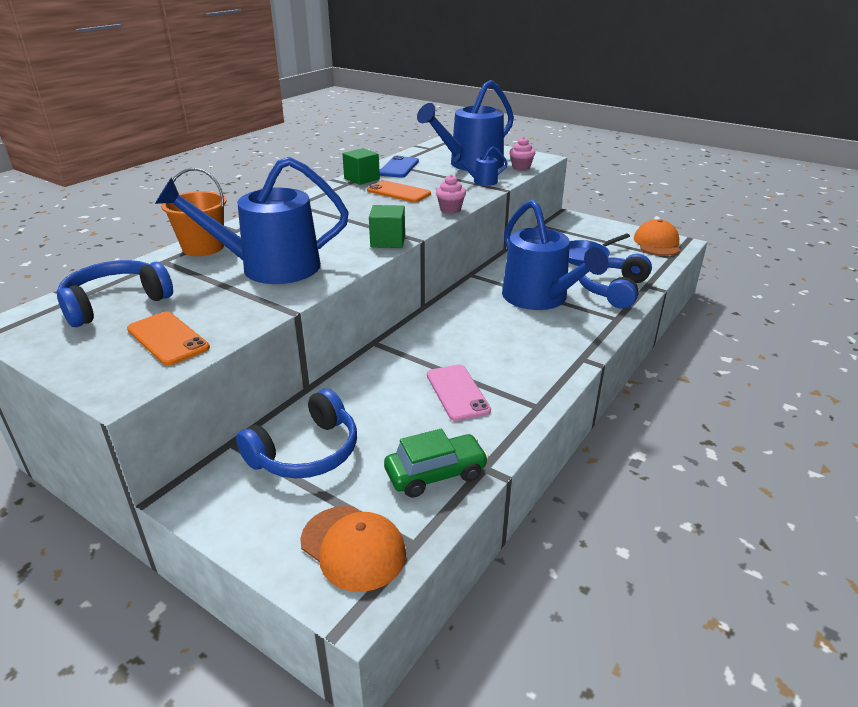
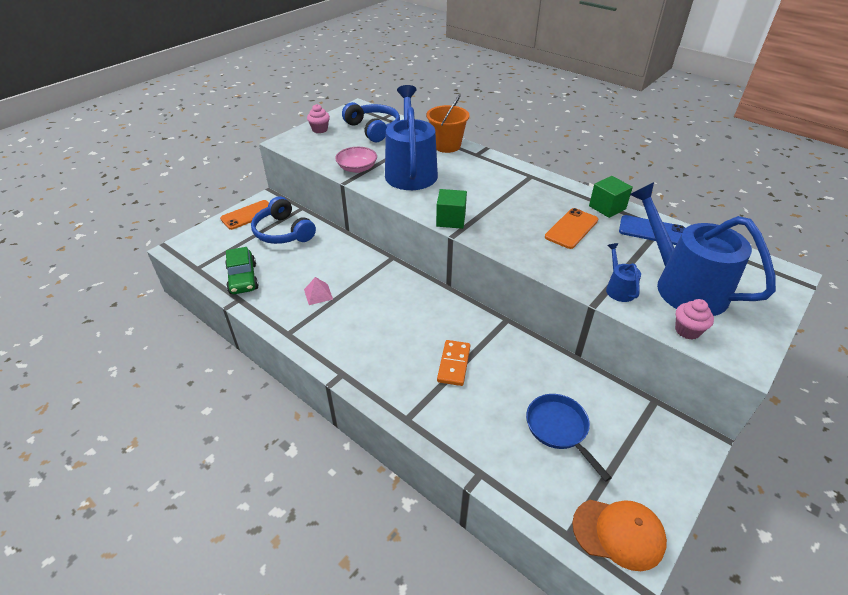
camera: 95 degrees right, 10 degrees up
orange phone [127,311,210,366] -> orange phone moved to [220,200,269,230]
orange cap [300,506,406,592] -> none
pink phone [427,364,491,421] -> pink pyramid [304,277,333,305]
pink cupcake [436,174,466,214] -> pink cupcake moved to [307,104,330,133]
blue watering can [502,200,608,310] -> orange domino [437,340,470,386]
blue headphones [579,254,652,309] -> none
none -> pink bowl [335,147,377,173]

